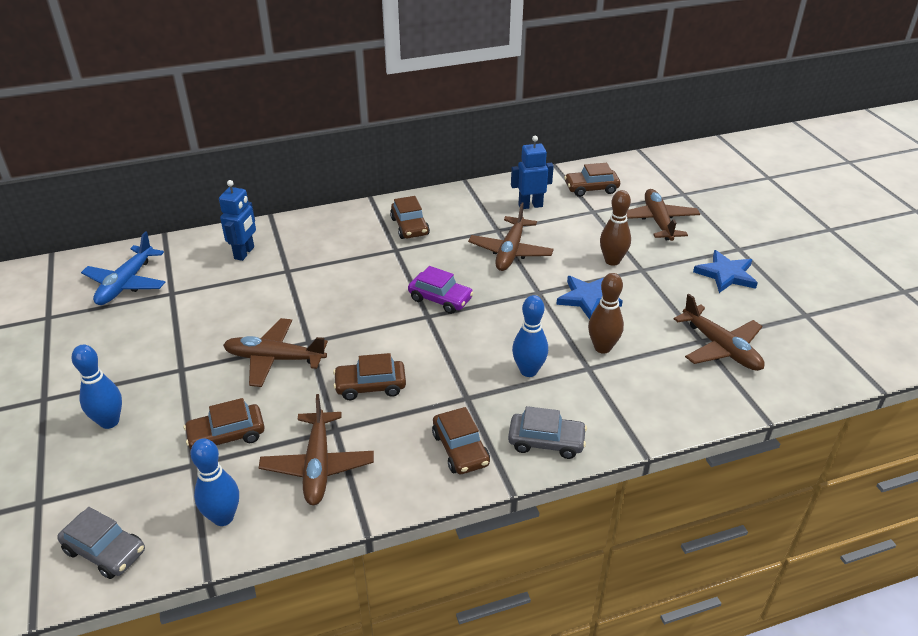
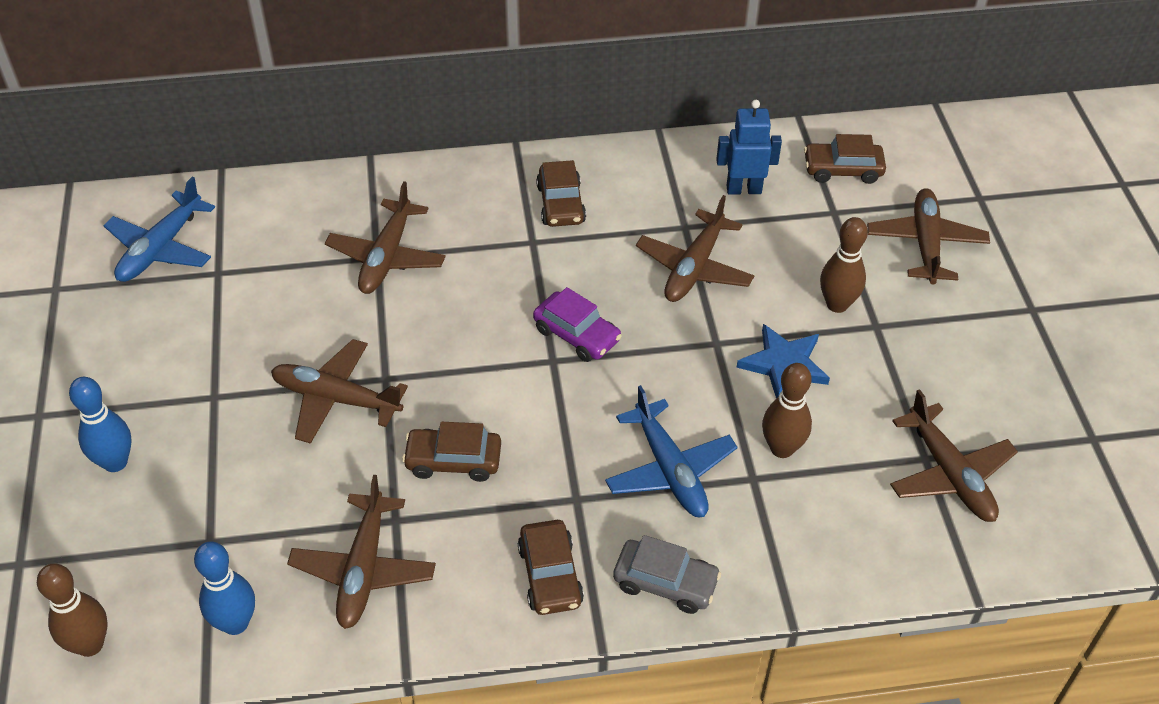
camera: 10 degrees right, 10 degrees up
grey car [57,507,145,579] -> brown bowling pin [37,563,108,657]
brown car [184,398,265,449] -> none
blue robot [219,180,256,261] -> none
blue bowling pin [512,295,548,377] -> blue plane [605,385,737,517]
blue star [693,250,758,293] -> none
none -> brown plane [325,181,446,294]

